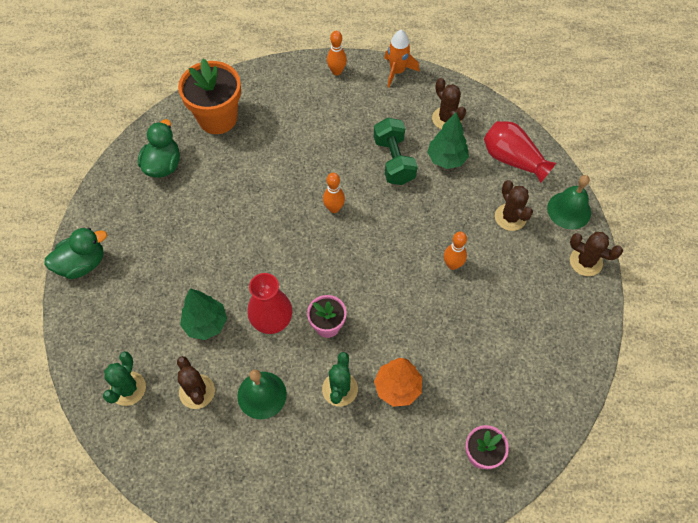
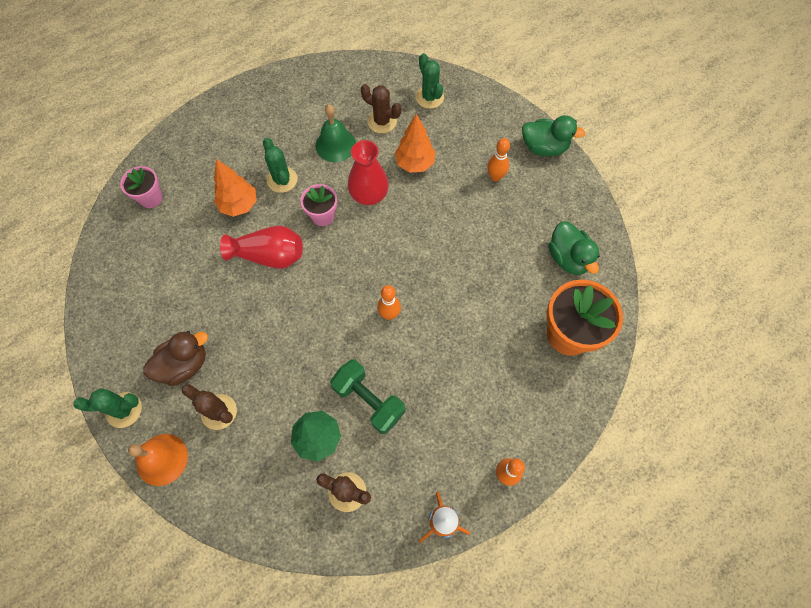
camera: 145 degrees right, 5 degrees up
green duck [44,228,107,279] -> green duck turned 105 degrees counterclockwise [522,115,585,156]
green tree [180,288,227,340] -> orange tree [394,114,436,173]
orange bowling pin [444,232,467,270] -> orange bowling pin moved to [487,138,510,181]
red vase [484,121,556,183] -> red vase moved to [220,225,303,269]
green bell [547,175,591,229] -> orange bell [128,434,188,486]
brown cactus [570,232,623,276] -> green cactus [73,388,142,428]
none -> brown duck [143,331,208,386]

